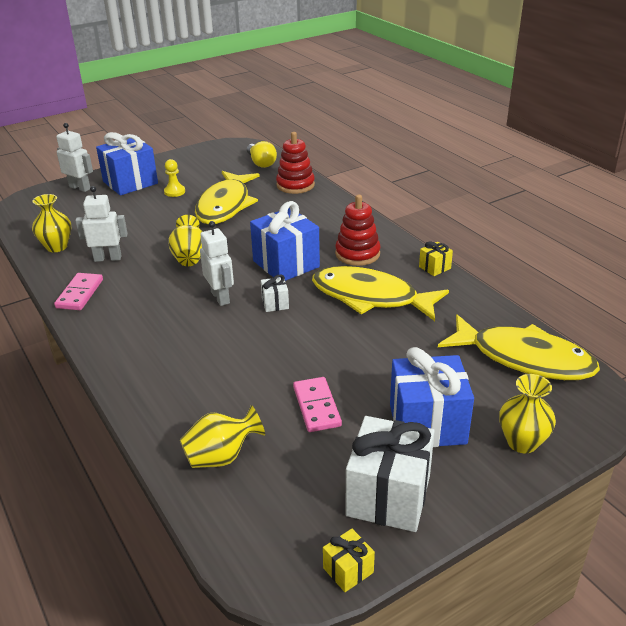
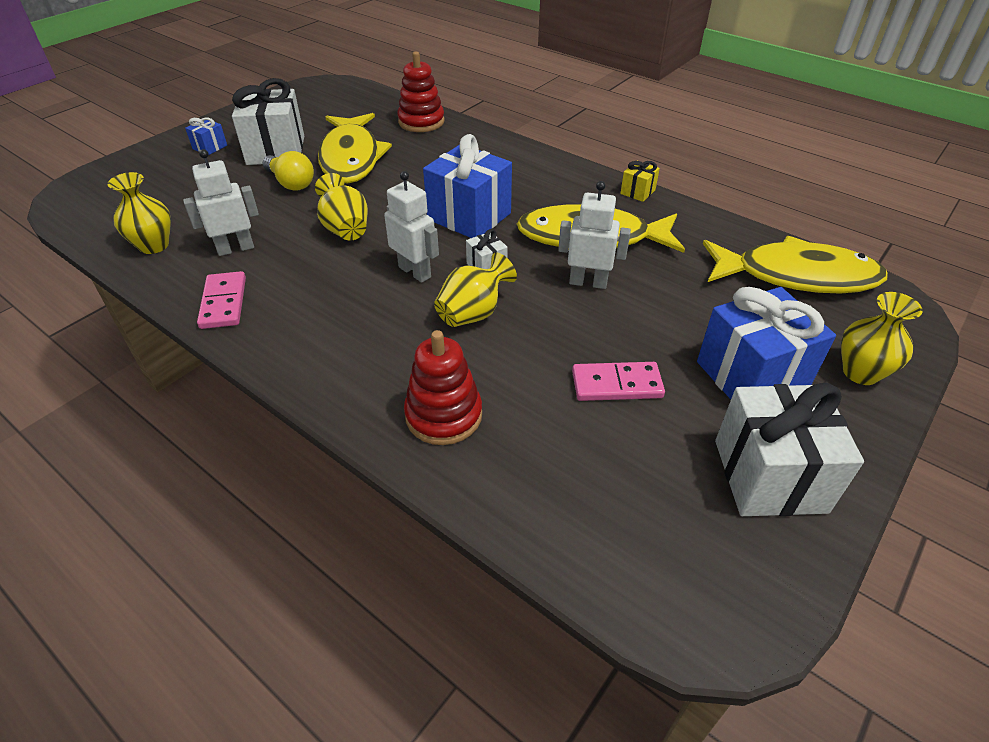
camera: 20 degrees left, 10 degrees up
white robot [56,123,93,192] -> white robot moved to [558,181,631,289]
blue gift [96,132,158,196] -> blue gift [185,117,227,155], size x0.46
yellow pawn [164,159,185,197] -> white gift [232,78,304,165]
yellow vase [180,405,265,468] -> yellow vase moved to [434,253,517,327]
yellow light bulb [247,141,277,168] -> yellow light bulb moved to [263,151,314,191]
pink domino [293,377,342,432] -> pink domino turned 60 degrees counterclockwise [572,362,665,401]
yellow gift [323,529,375,592] -> none
red stacking toy [335,195,380,266] -> red stacking toy moved to [404,330,482,445]

